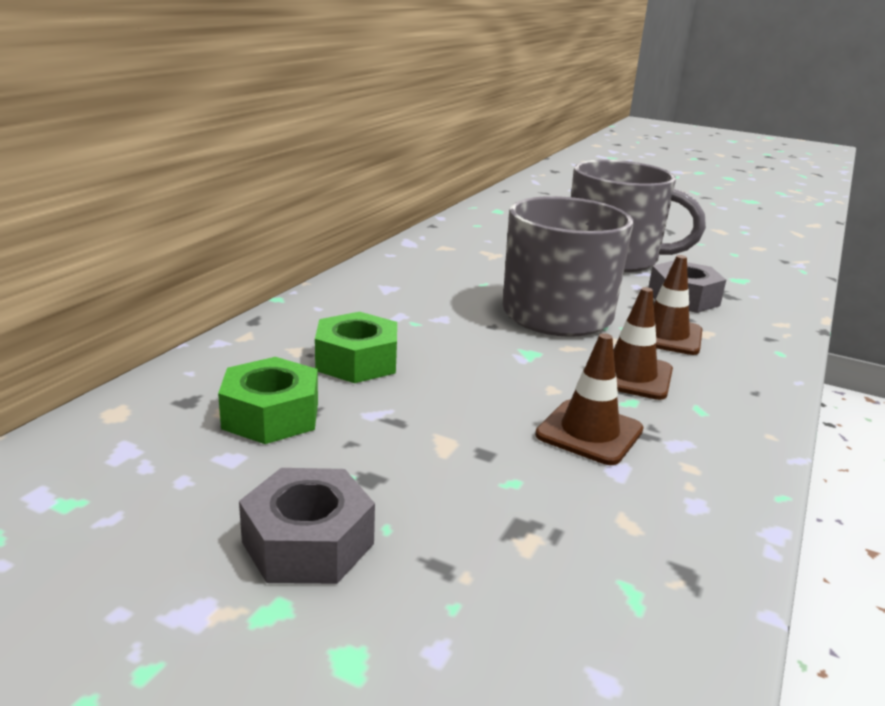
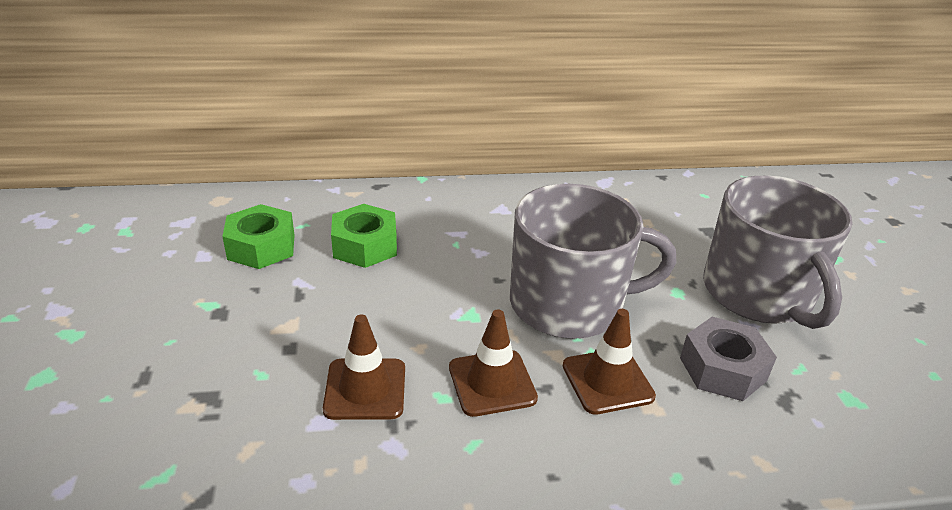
camera: 55 degrees right, 10 degrees up
grey nut [239,468,375,584] -> none

